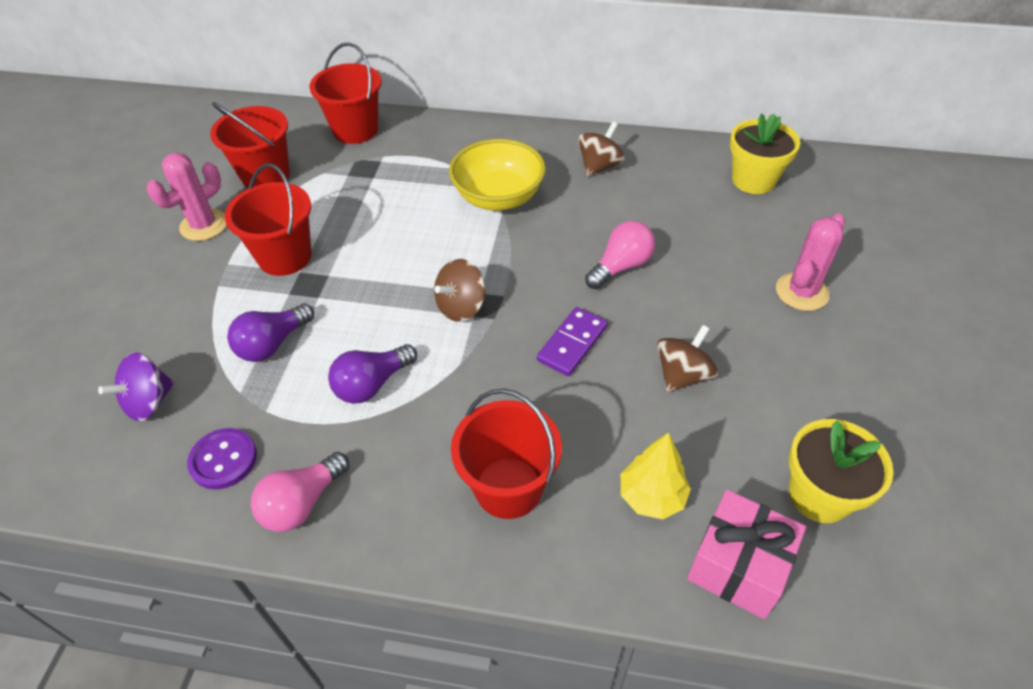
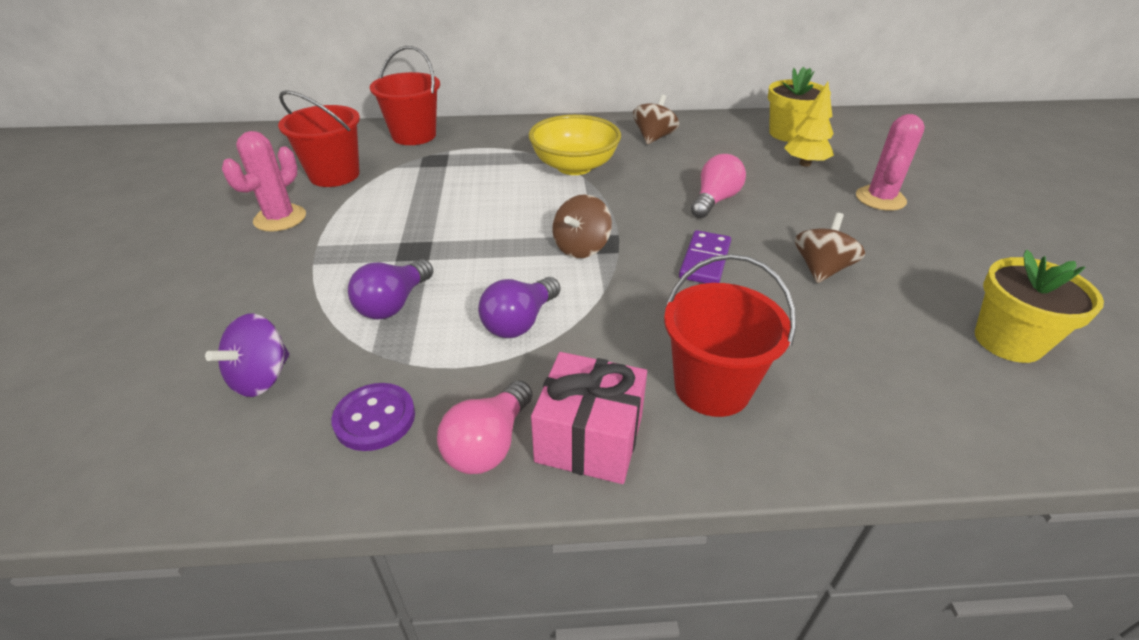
camera: 15 degrees left, 10 degrees down
red bucket [225,163,312,276] -> none
yellow tree [621,432,691,519] -> yellow tree moved to [784,82,834,167]
pink gift [687,489,806,619] -> pink gift moved to [531,352,647,484]

